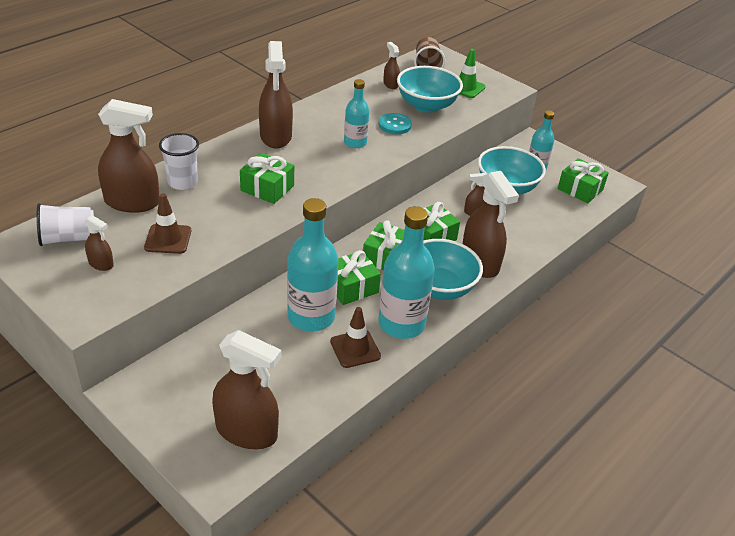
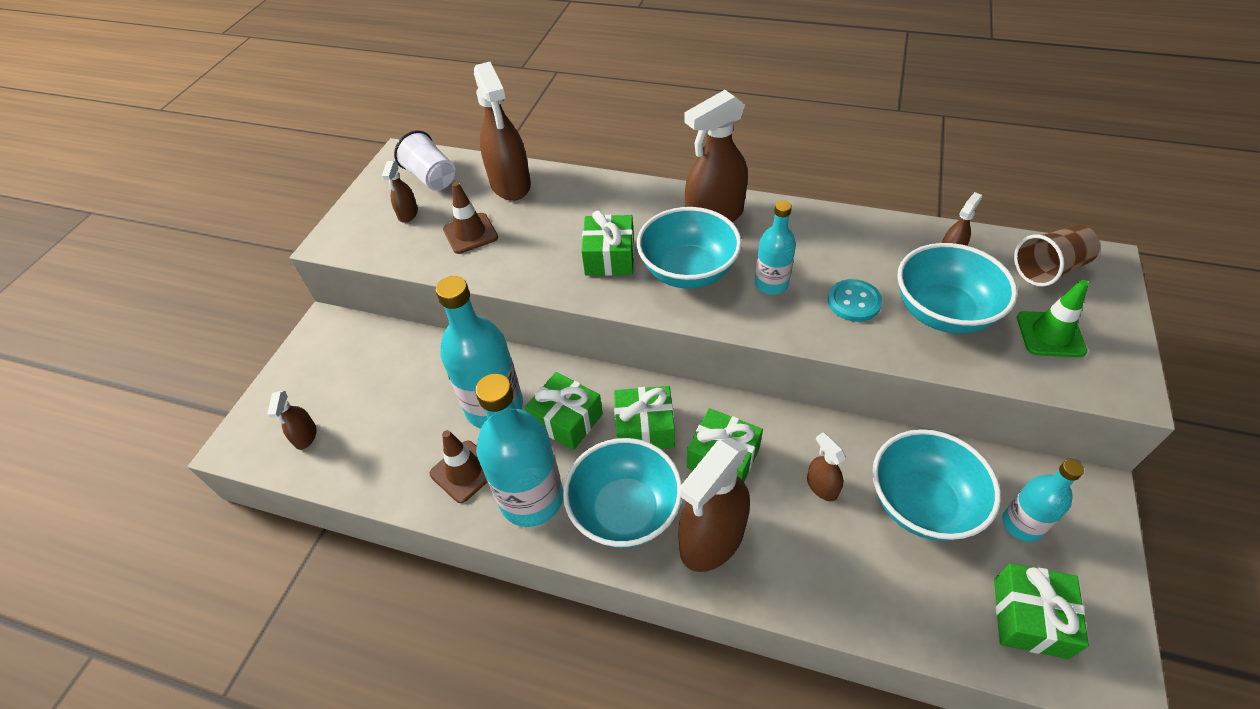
camera: 70 degrees right, 10 degrees up
white cup [159,133,199,190] -> none
brown spray bottle [212,330,281,449] -> brown spray bottle [267,391,317,450], size x0.47
none -> turquoise bowl [637,207,742,289]

